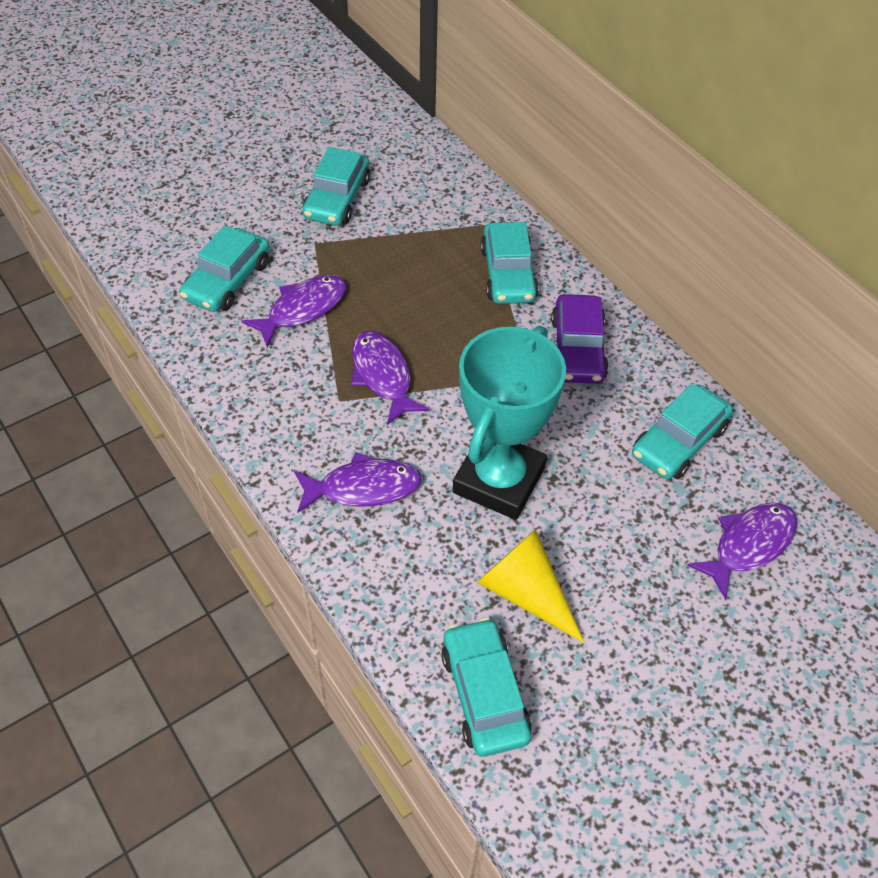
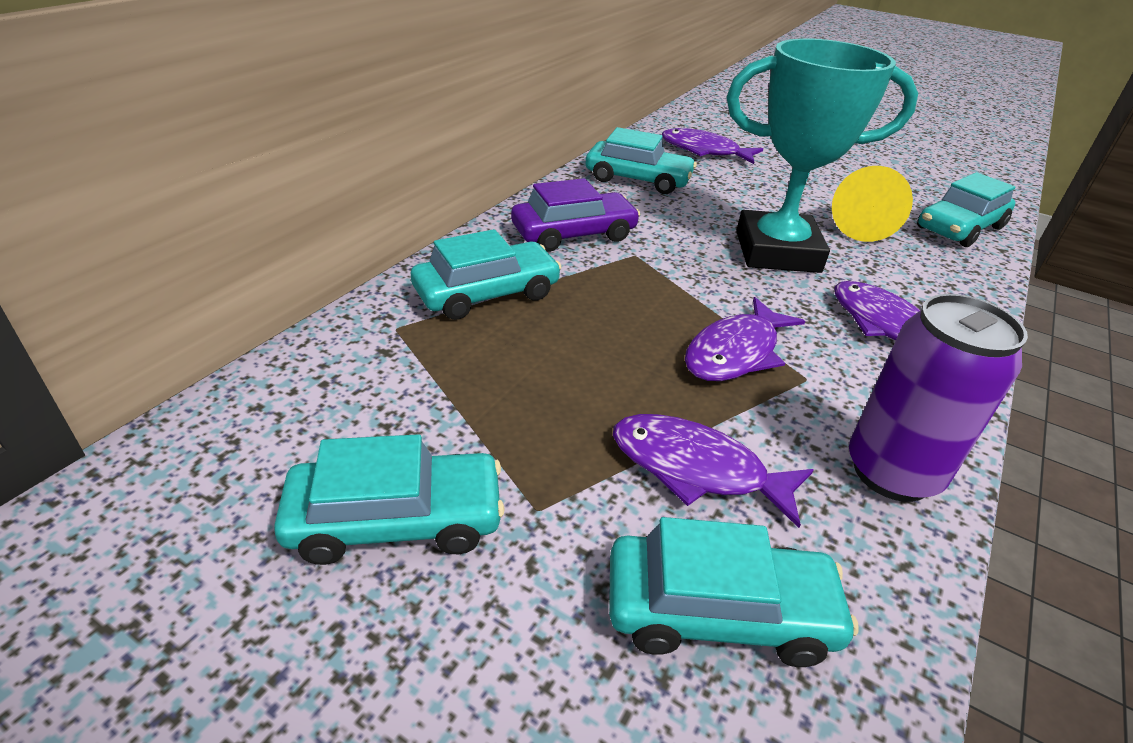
camera: 115 degrees left, 15 degrees down
none -> purple can [849,294,1028,502]

